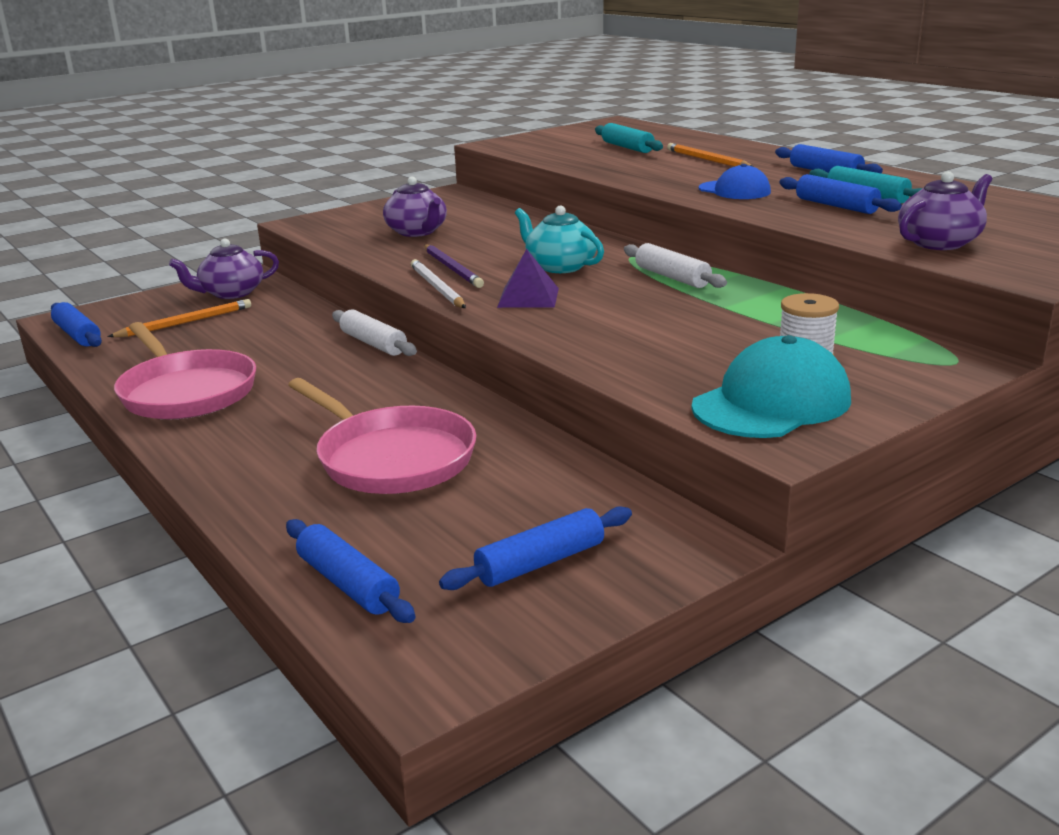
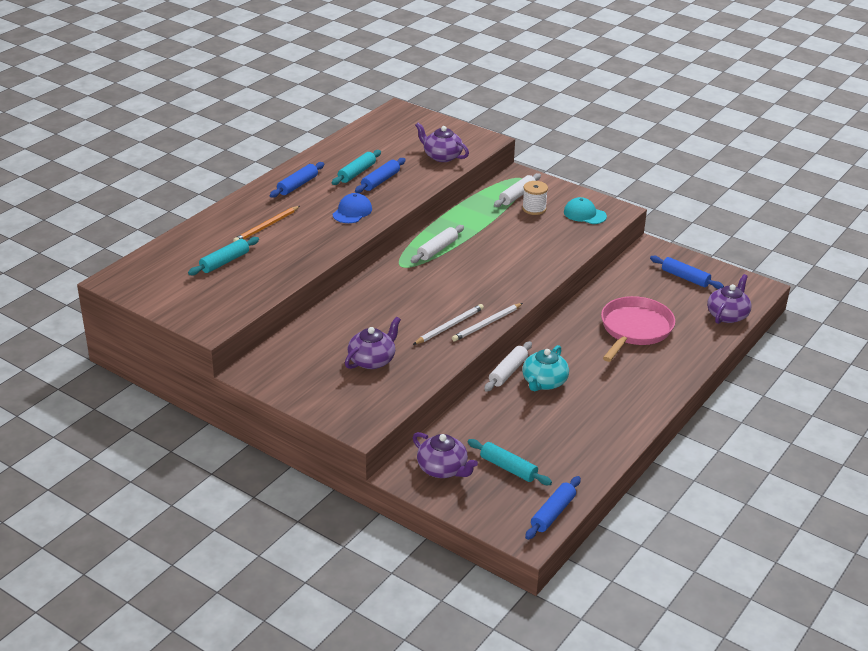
camera: 110 degrees left, 10 degrees up
orange pencil [107,299,251,337] -> turquoise rolling pin [468,439,552,485]
pink pan [114,322,256,419] -> none
blue rolling pin [286,519,416,623] -> purple teapot [707,274,751,324]
purple pencil [424,244,484,288] -> white pencil [413,304,484,345]
purple pyramid [497,249,559,308] -> none
turquoise teapot [515,205,604,273] -> turquoise teapot moved to [522,345,569,391]
turquoise cap [691,335,851,438] -> turquoise cap [564,197,607,224], size x0.63
none -> white rolling pin [494,173,541,207]

